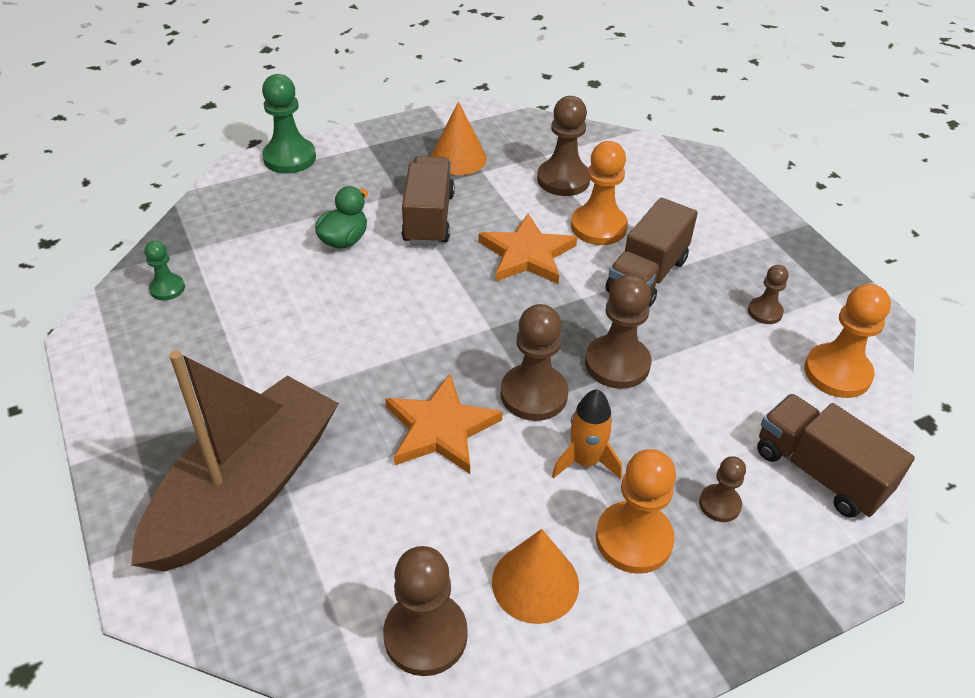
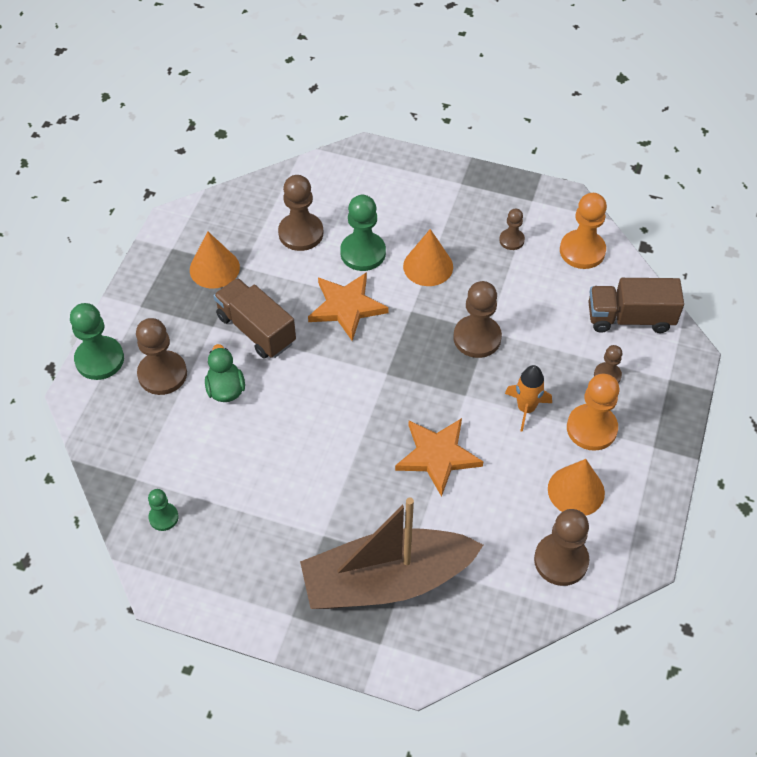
camera: 45 degrees left, 10 degrees up
brown boat [131,350,339,572] -> brown boat turned 90 degrees counterclockwise [300,497,483,609]
brown pawn [501,304,568,421] -> brown pawn moved to [136,318,187,395]
orange pawn [571,141,628,245] -> green pawn [340,195,386,271]
brown truck [605,197,698,308] -> orange cone [403,229,453,286]

